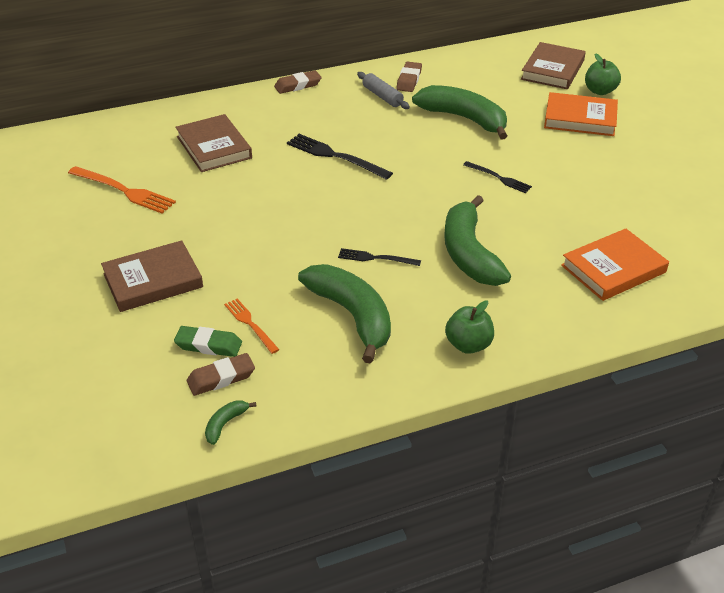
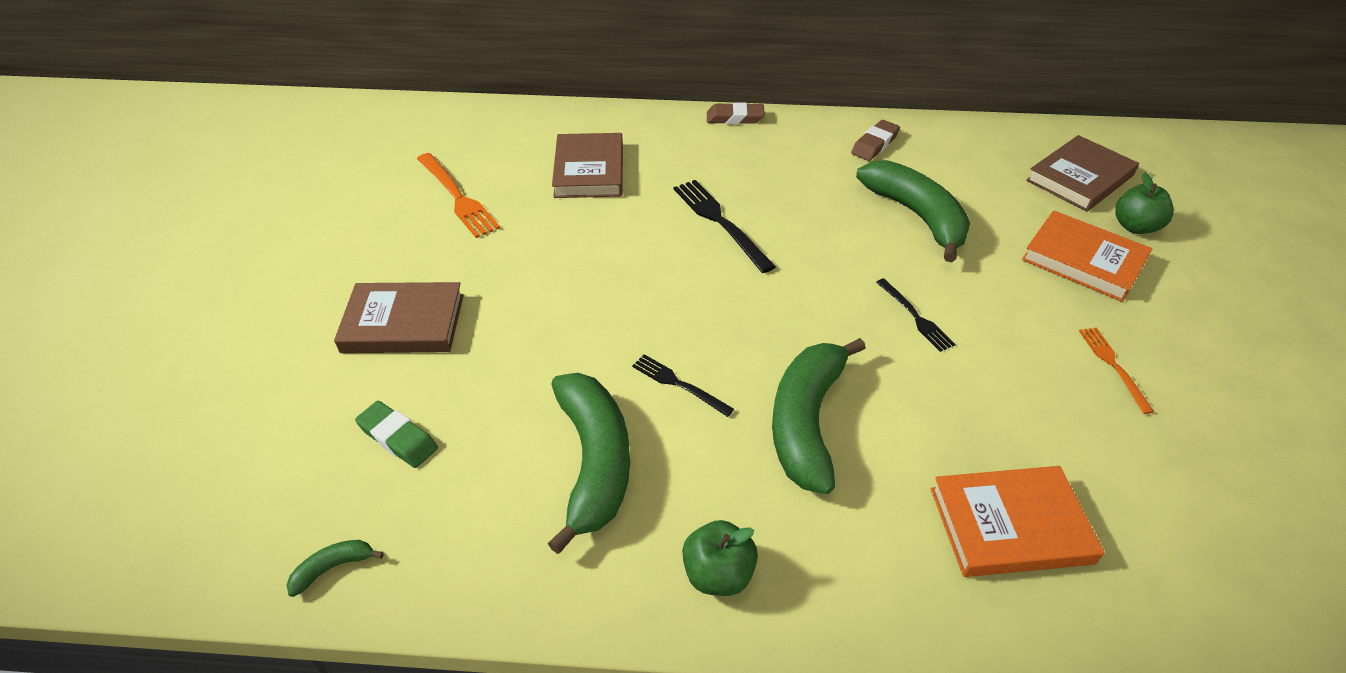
camera: 25 degrees right, 5 degrees up
brown eraser [187,353,255,396] -> none
orange fork [224,299,280,354] -> orange fork moved to [1079,327,1154,414]
grey rolling pin [357,72,410,109] -> none

